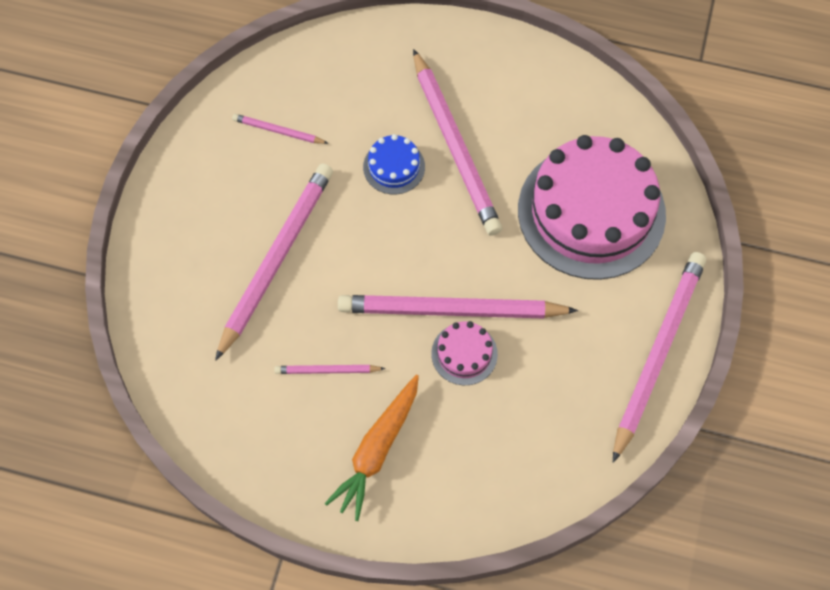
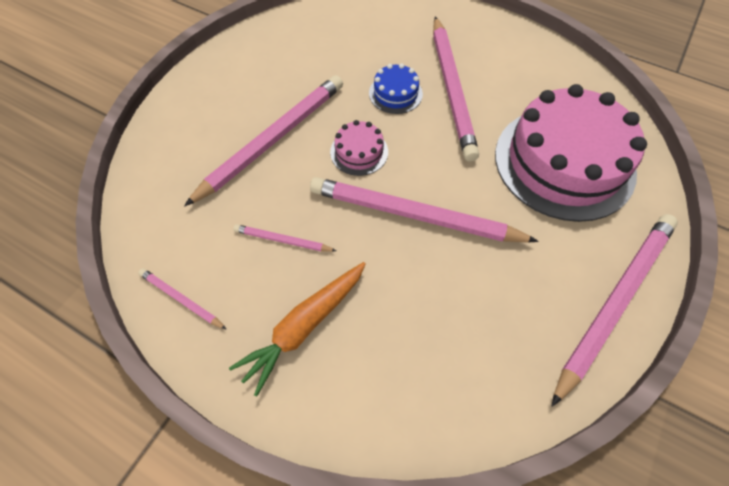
camera: 15 degrees right, 5 degrees down
pink pencil [232,114,329,144] -> pink pencil moved to [138,268,227,330]
pink cake [431,321,498,385] -> pink cake moved to [330,120,388,176]

